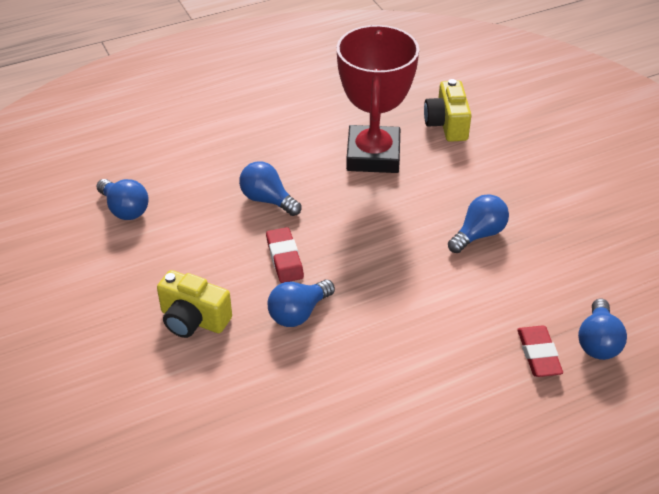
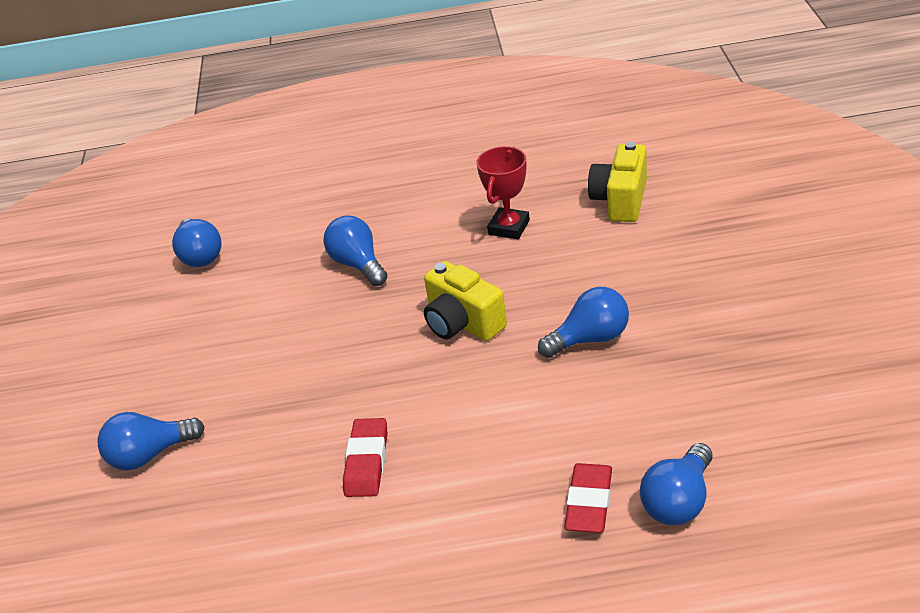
camera: 25 degrees right, 5 degrees down
yellow camera [157,270,232,338] -> yellow camera moved to [424,261,507,341]
red eraser [266,227,304,283] -> red eraser moved to [343,418,388,497]
blue light bulb [267,280,335,327] -> blue light bulb moved to [97,412,205,470]
red trophy [336,25,419,173] -> red trophy [476,146,530,239], size x0.50

